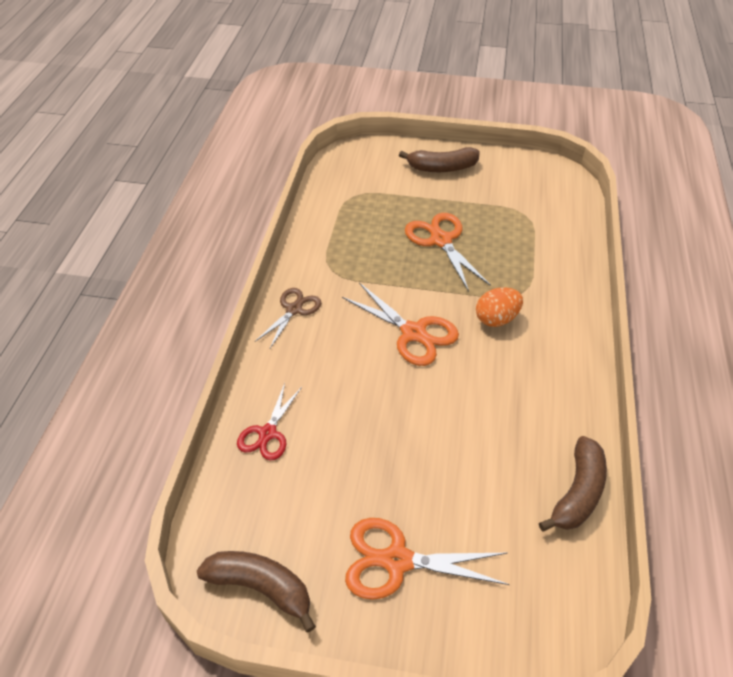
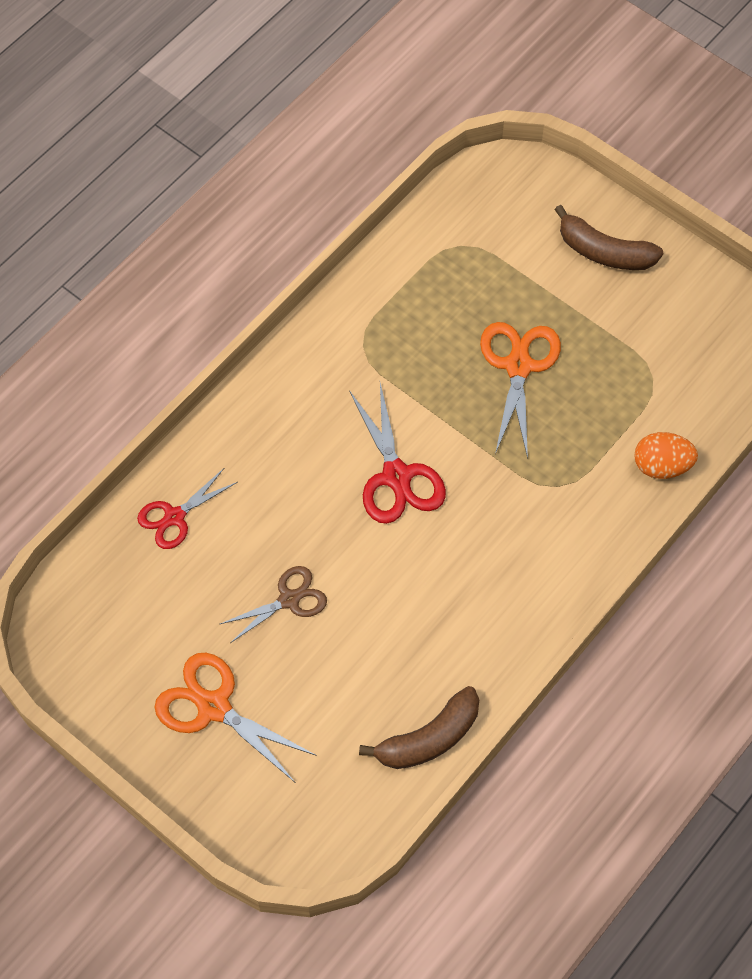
camera: 30 degrees right, 15 degrees up
brown banana [197,551,316,633] -> none
brown scissors [255,288,321,348] -> brown scissors moved to [220,566,327,643]
orange scissors [342,283,459,366] -> red scissors [349,383,446,524]
orange egg [476,287,523,327] -> orange egg moved to [634,432,698,479]

